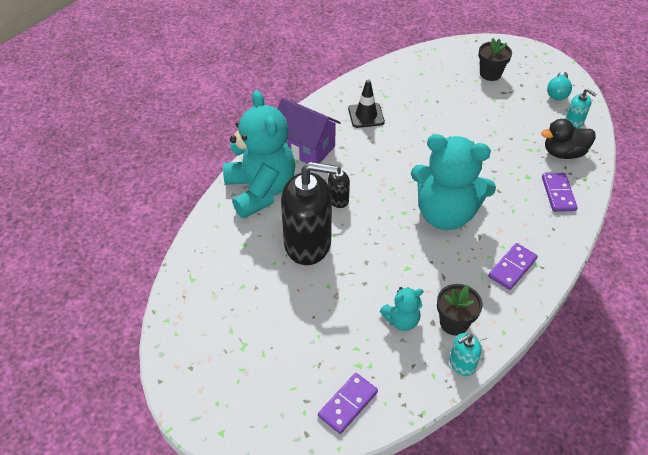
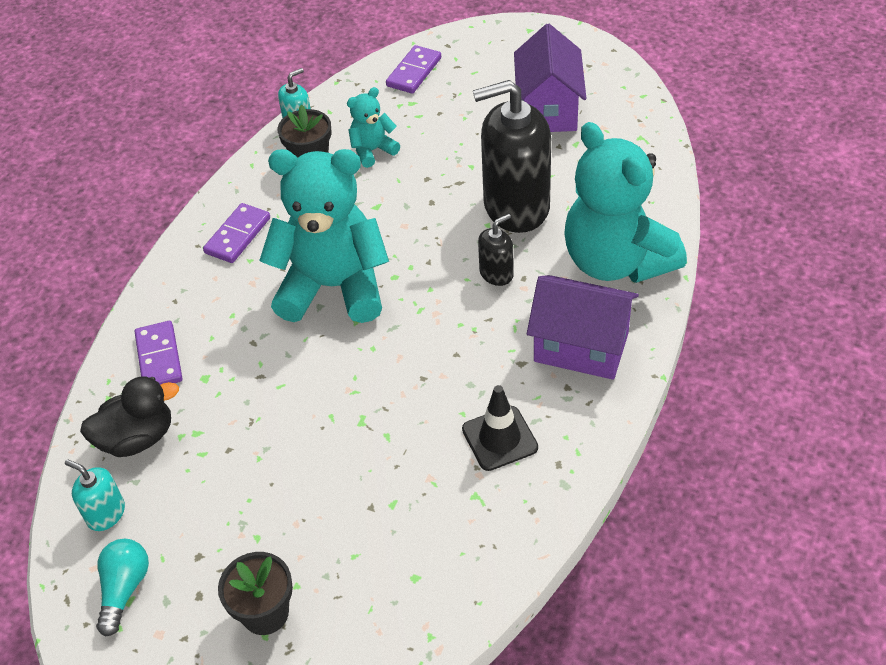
camera: 170 degrees right, 0 degrees up
none -> purple house [514,24,587,132]

